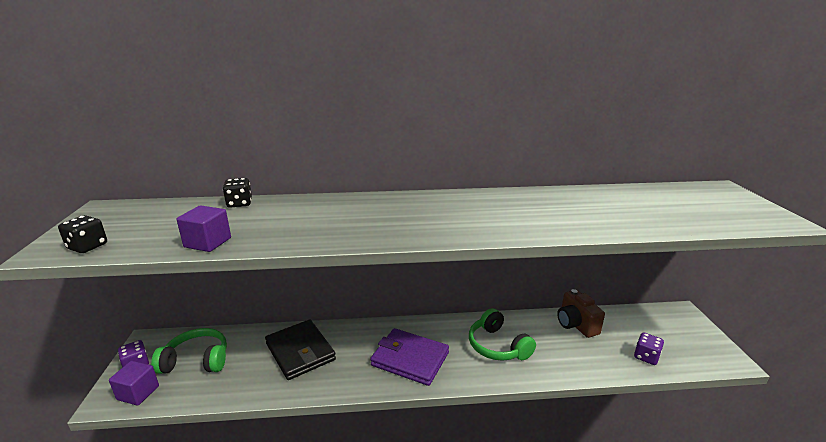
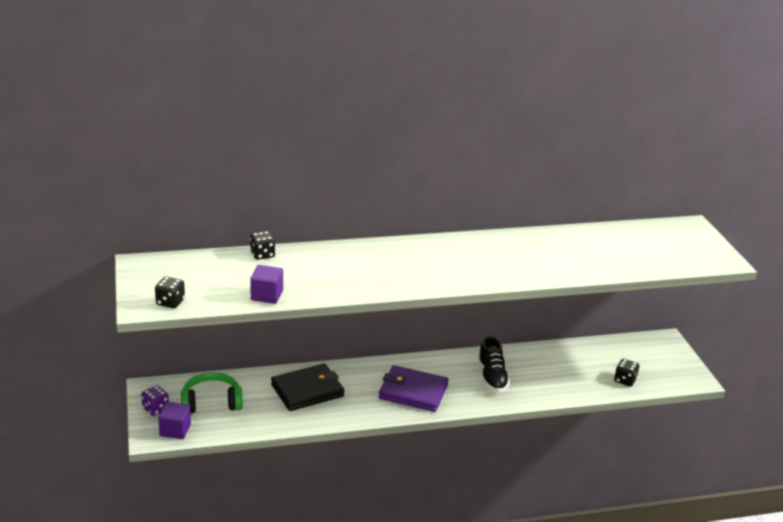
camera: 10 degrees left, 5 degrees up
black wallet [265,320,336,380] -> black wallet turned 75 degrees counterclockwise [271,364,345,411]
green headphones [469,308,536,361] -> black shoe [478,336,510,392]
brown camera [557,289,605,338] -> none
purple dice [634,332,664,365] -> black dice [614,359,639,387]

